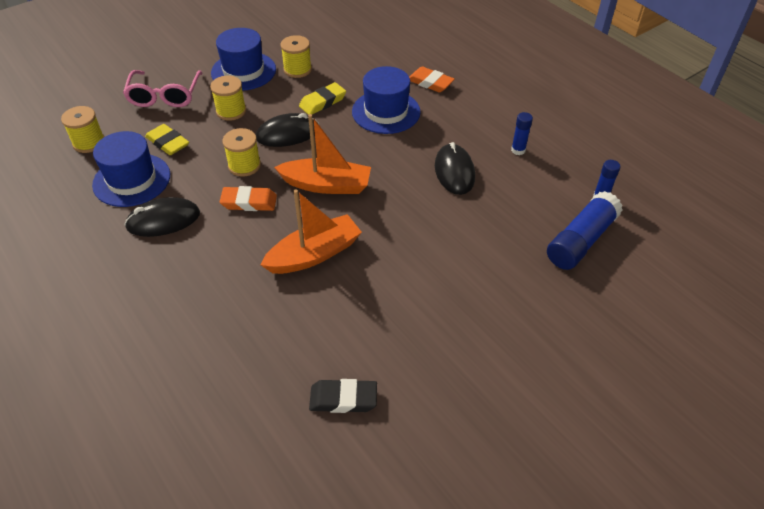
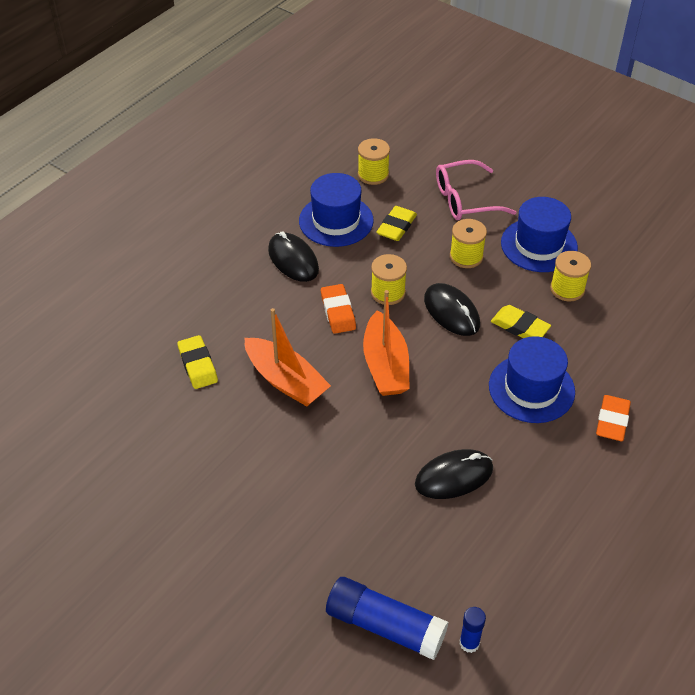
camera: 75 degrees right, 0 degrees up
black eraser [309,379,377,413] -> none
blue glue stick [511,112,533,155] -> none
none -> yellow eraser [177,335,218,389]

